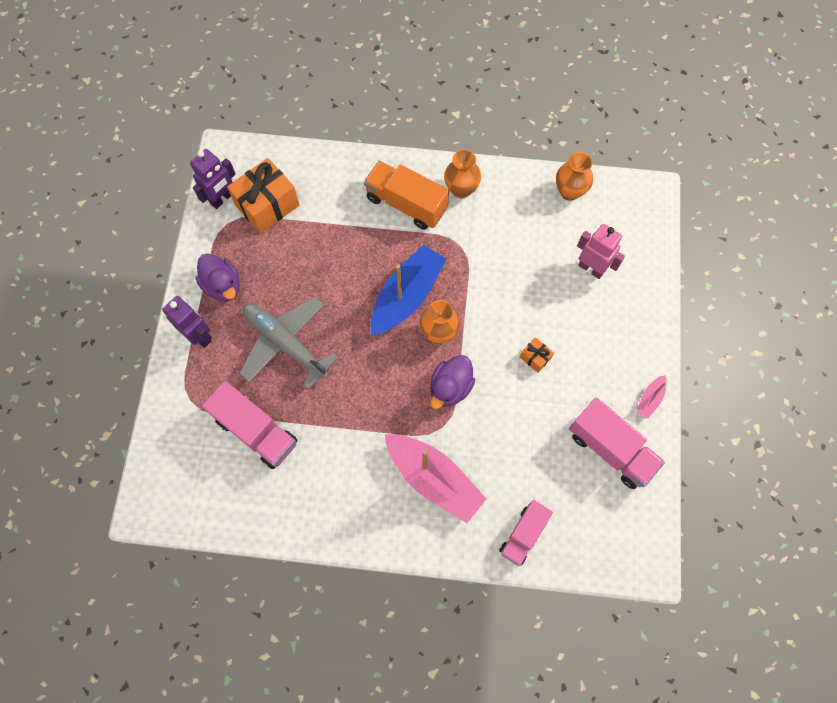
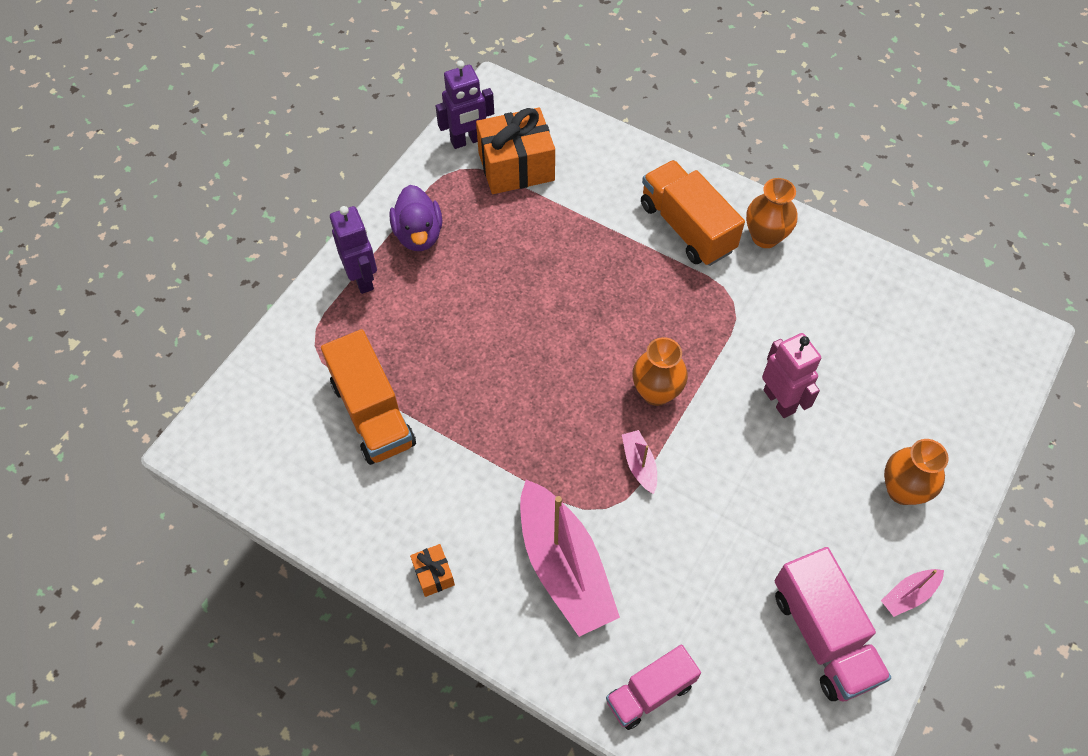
camera: 25 degrees right, 10 degrees down
pink truck [202,381,298,469] -> orange truck [321,329,416,465]
grey plane [239,296,339,390] -> none
blue boat [370,244,446,336] -> none
purple duck [430,355,475,409] -> pink boat [622,430,657,494]
orange gift [520,337,554,373] -> orange gift moved to [410,544,455,597]
orange vase [556,152,593,201] -> orange vase moved to [884,439,949,505]
pink robot [577,224,625,279] -> pink robot moved to [762,333,821,418]

